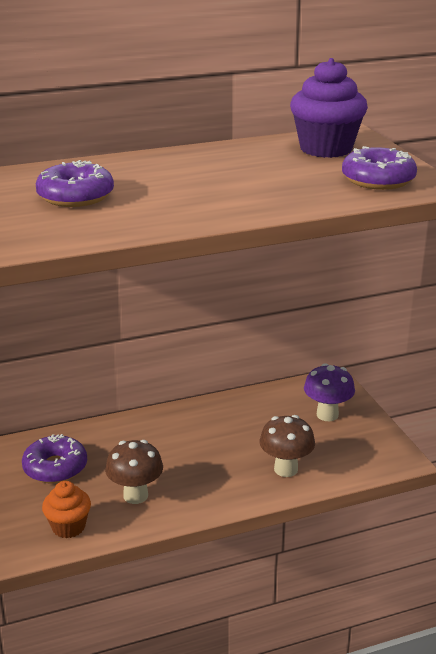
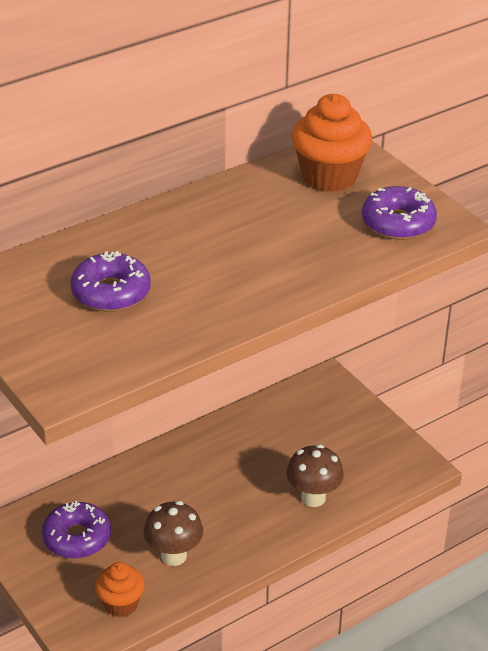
camera: 15 degrees left, 10 degrees up
purple cupcake [290,58,368,158] -> orange cupcake [292,94,372,192]
purple mushroom [304,363,355,421] -> none

